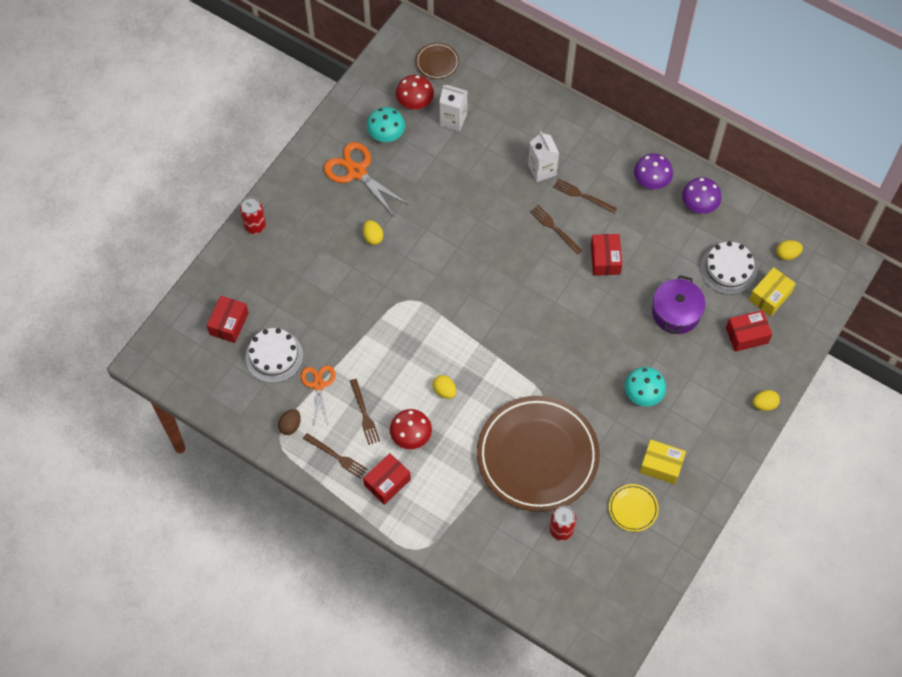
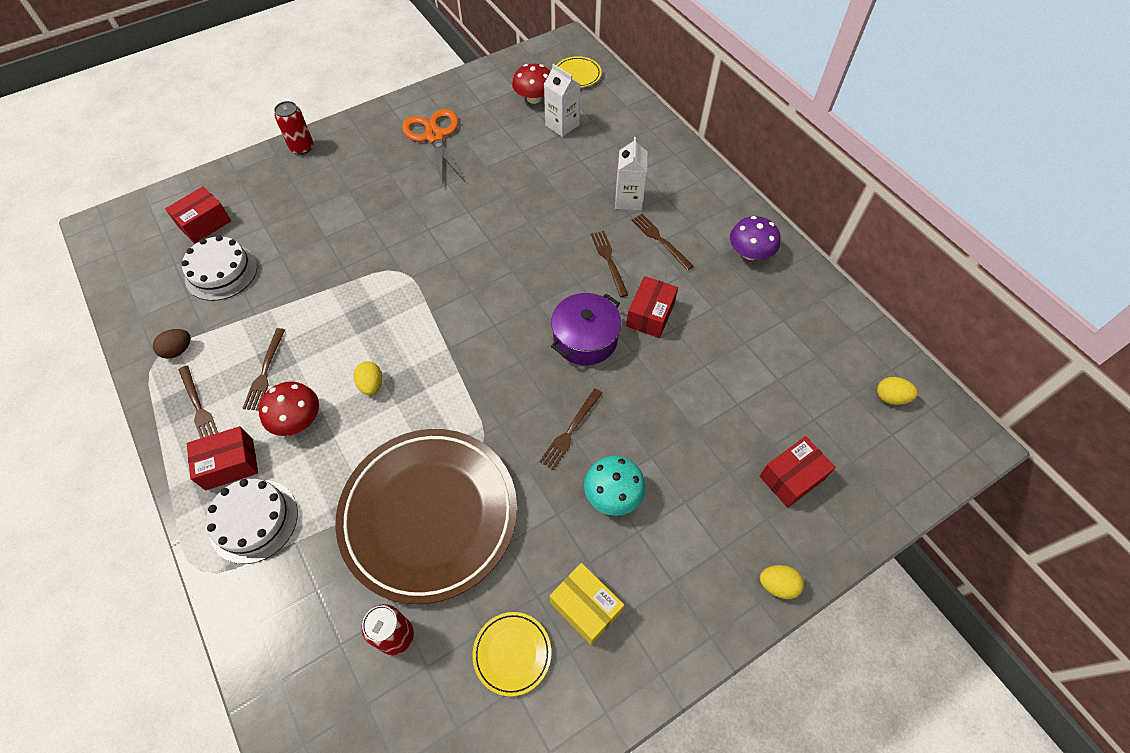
camera: 25 degrees right, 5 degrees down
orange scissors [301,365,335,424] -> none
yellow egg [363,220,383,245] -> none
turquoise mushroom [367,107,405,142] -> none
brown plate [416,43,459,79] -> yellow plate [556,56,601,88]
purple pot [652,275,706,334] -> purple pot moved to [551,293,621,365]
purple mushroom [682,177,722,214] -> none
white cake [700,241,757,295] -> white cake moved to [206,479,298,564]
red box [726,310,772,352] -> red box turned 45 degrees counterclockwise [759,436,836,508]
yellow box [749,267,796,316] -> none
none -> brown fork [539,389,603,470]

